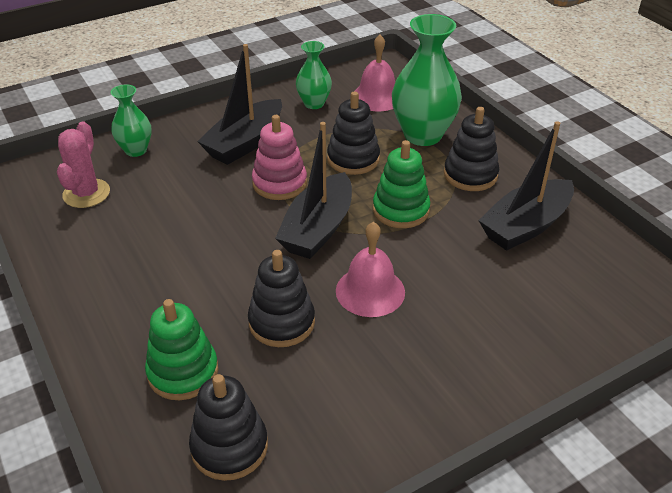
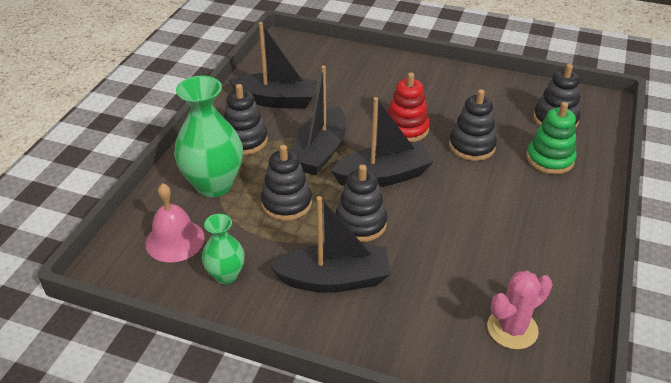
camera: 130 degrees left, 0 degrees up
green vase [111,84,152,157] -> none
pink stacking toy [252,115,307,200] -> black stacking toy [335,164,387,242]
pink bell [336,222,405,317] -> red stacking toy [387,72,430,142]
green stacking toy [373,140,430,228] -> black boat [291,65,346,175]

